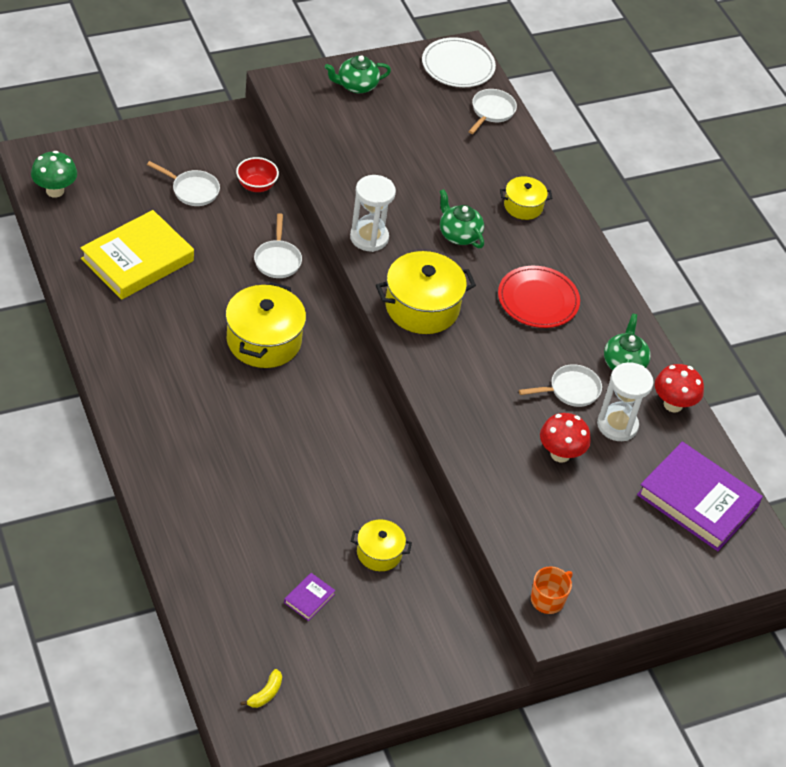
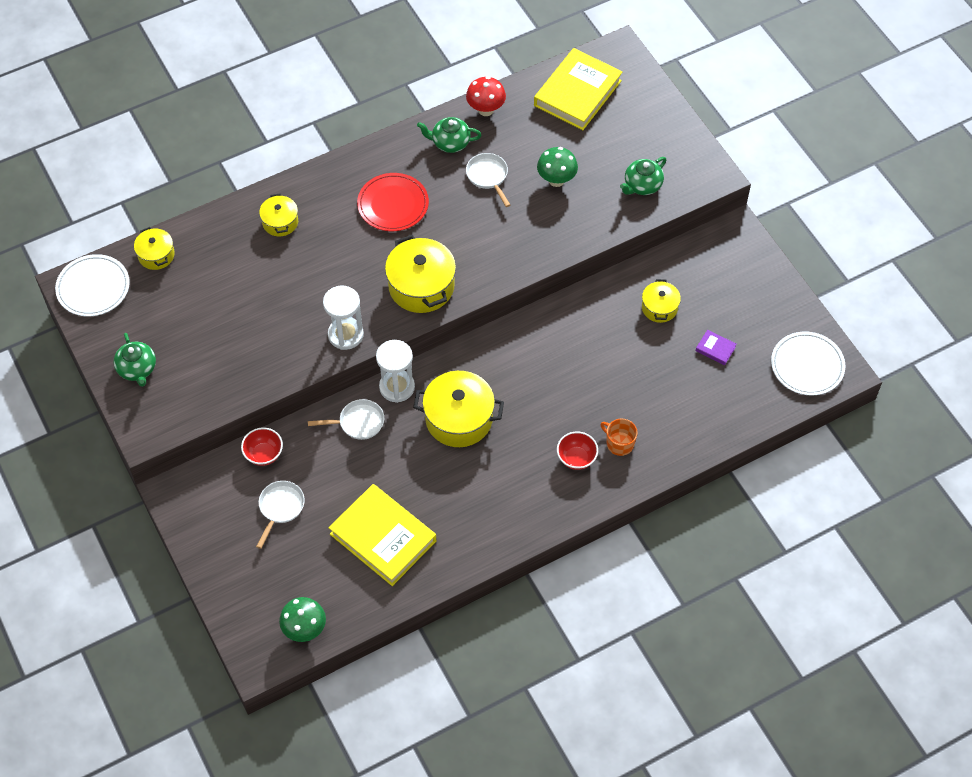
camera: 90 degrees left, 10 degrees up
yellow banana [241,669,282,708] -> white plate [771,332,846,395]
green teapot [439,189,484,248] -> green teapot moved to [620,157,666,195]
white pan [468,89,517,134] -> yellow pot [134,227,175,270]
orange mug [531,566,573,614] -> orange mug moved to [600,418,638,456]
red mushroom [540,413,591,463] -> green mushroom [537,147,578,187]
white hourglass [597,362,654,441] -> white hourglass moved to [376,340,415,403]
purple book [637,442,763,551] -> yellow book [534,48,622,130]
none -> red bowl [557,432,598,470]

